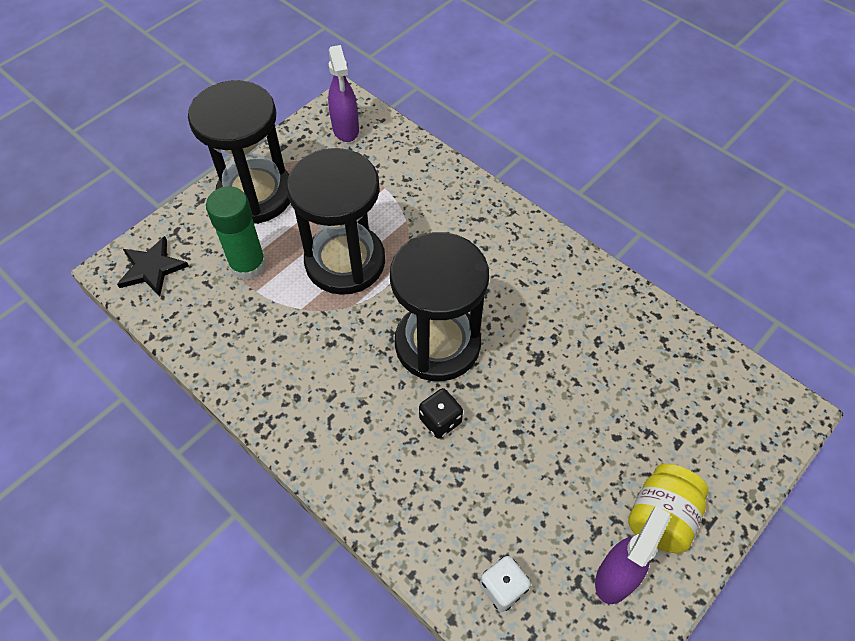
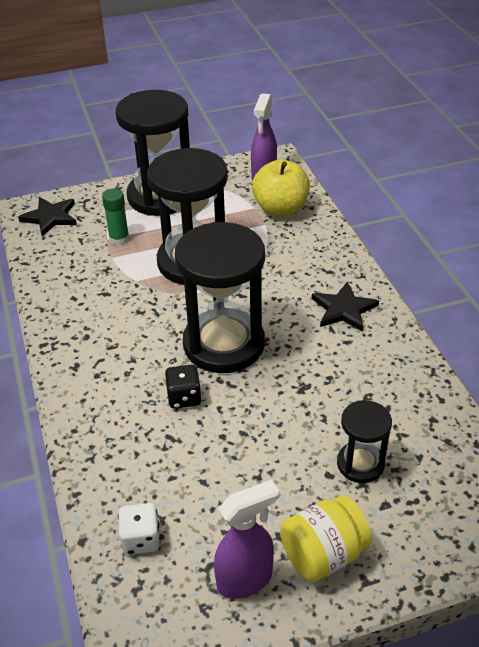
camera: 30 degrees right, 15 degrees down
green glue stick [206,186,266,280] -> green glue stick [102,189,129,245], size x0.63
none -> yellow apple [252,159,310,217]
none -> black star [312,281,379,332]
none -> black hourglass [337,400,392,483]

